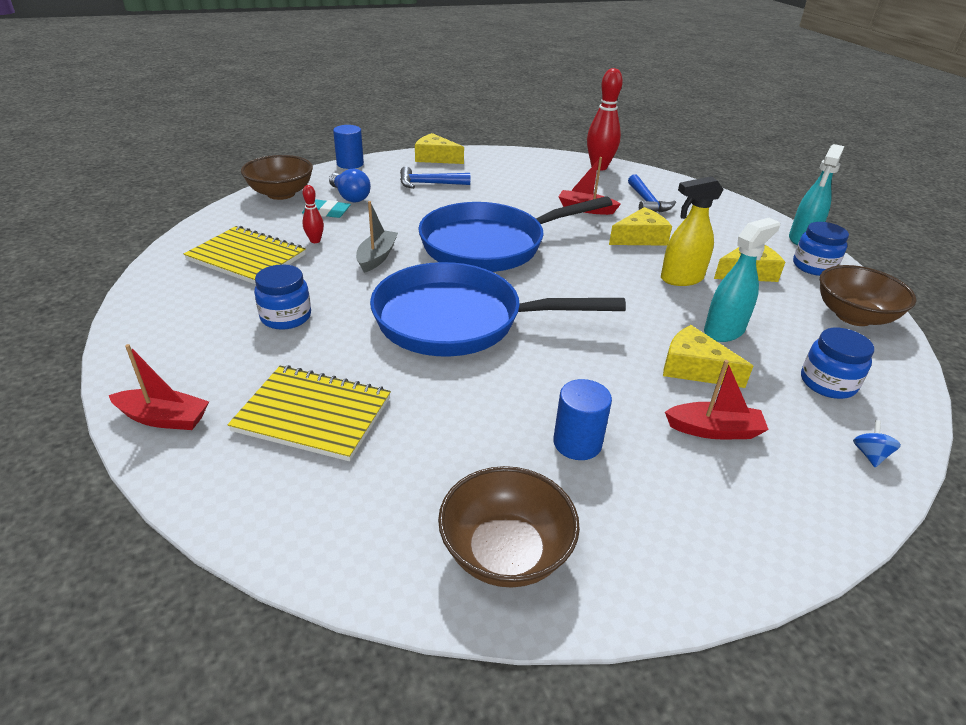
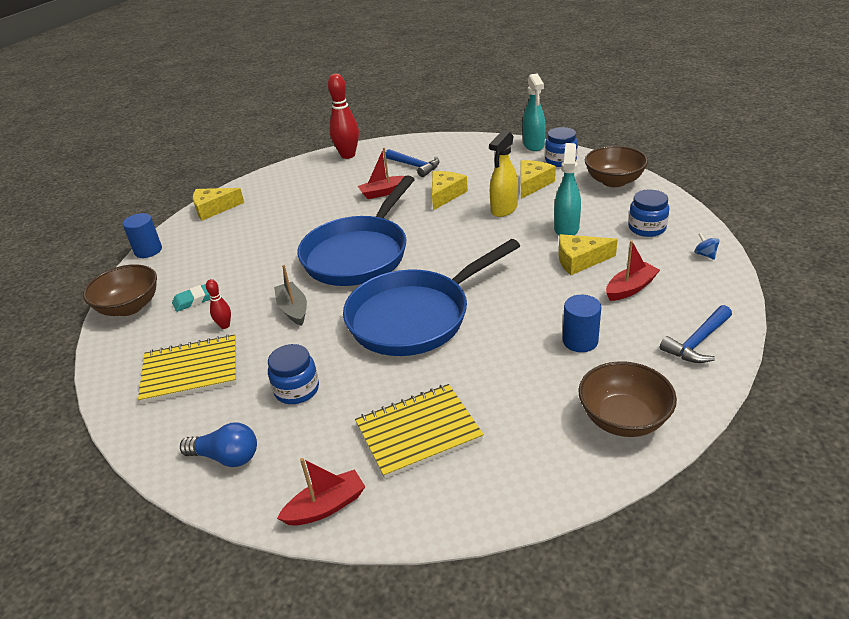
camera: 35 degrees left, 0 degrees up
blue light bulb [329,168,371,202] -> blue light bulb moved to [180,423,257,467]
blue hammer [400,166,470,189] -> blue hammer moved to [660,305,732,363]

